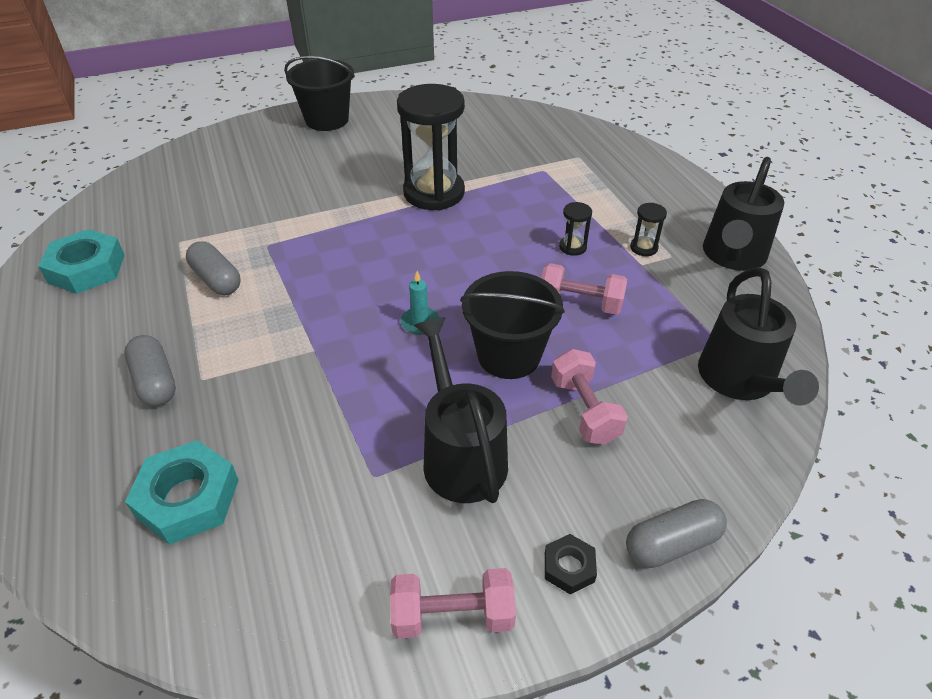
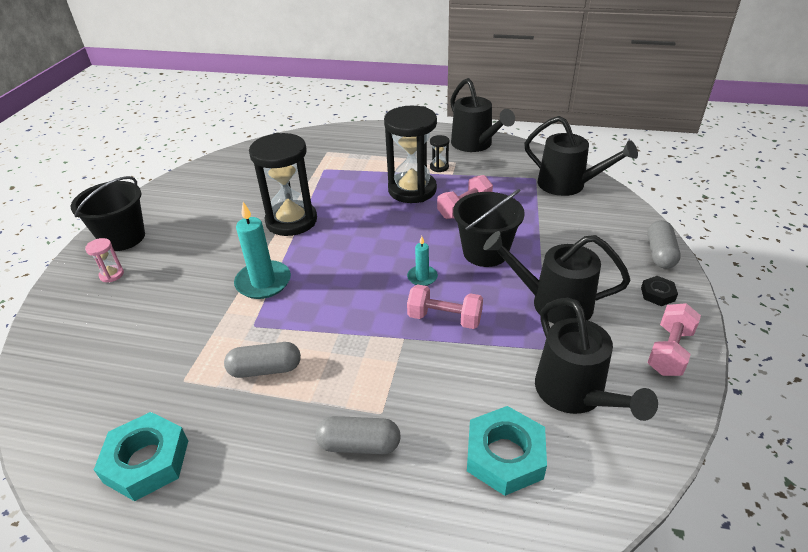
camera: 55 degrees left, 5 degrees down
pink dumbbell [551,349,628,445] -> pink dumbbell moved to [407,284,483,329]
black hourglass [559,202,592,256] -> black hourglass [384,106,437,203], size x2.44
none -> pink hourglass [85,238,124,282]
none -> turquoise candle [234,202,291,299]
none -> black watering can [535,297,658,421]

